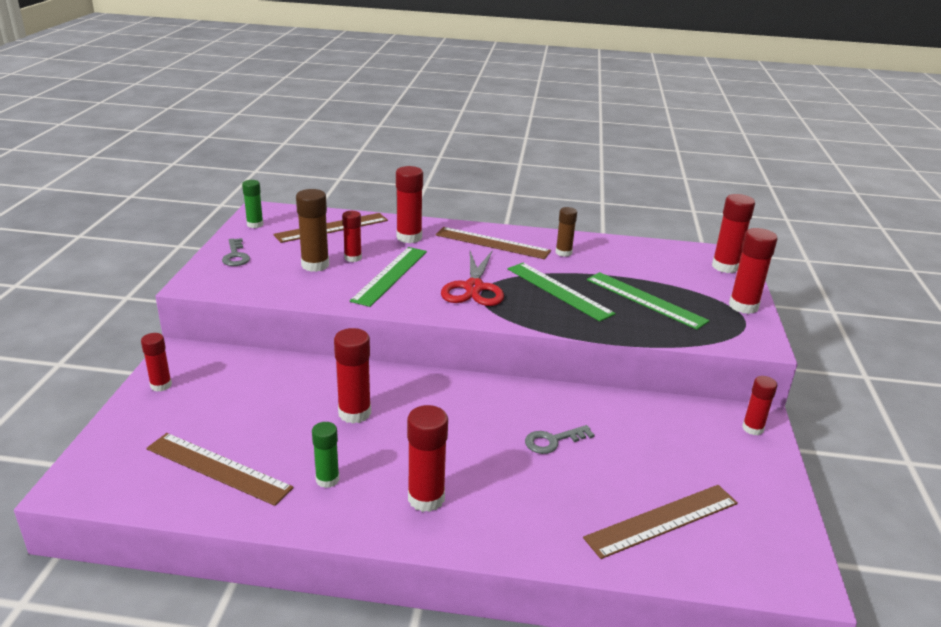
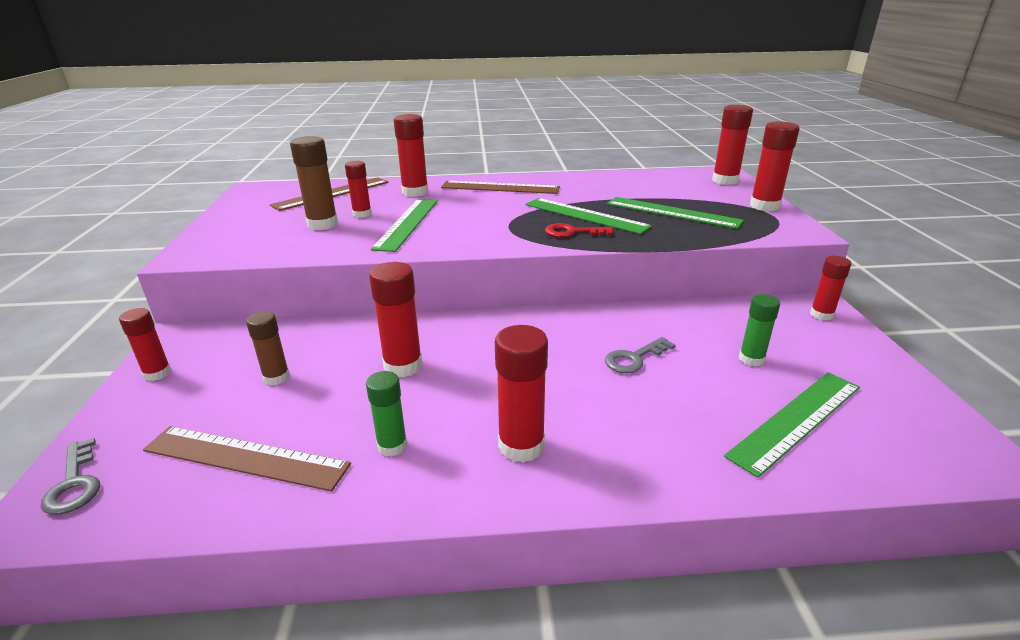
camera: 10 degrees left, 0 degrees up
grey key [222,238,250,266] -> grey key moved to [41,438,100,515]
green glue stick [242,180,264,228] -> green glue stick moved to [739,294,780,367]
red scissors [441,250,504,306] -> none
brown glue stick [556,207,577,257] -> brown glue stick moved to [246,311,290,385]
brown ruler [583,485,738,559] -> green ruler [724,372,860,478]
none -> red key [545,223,613,237]

